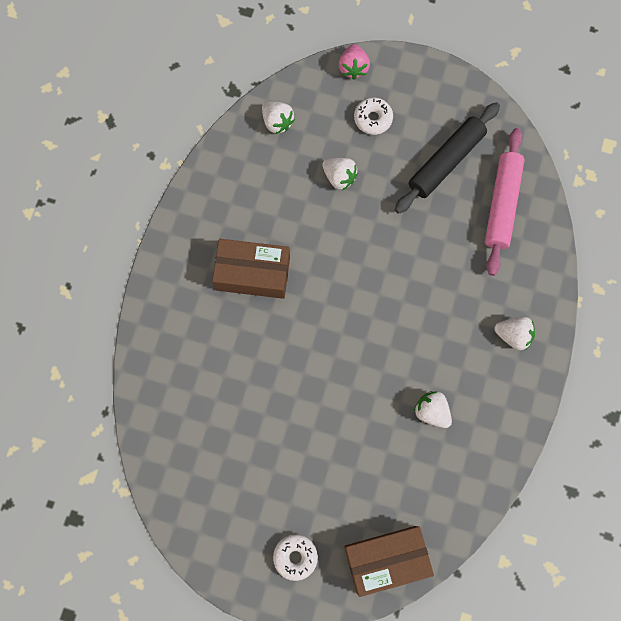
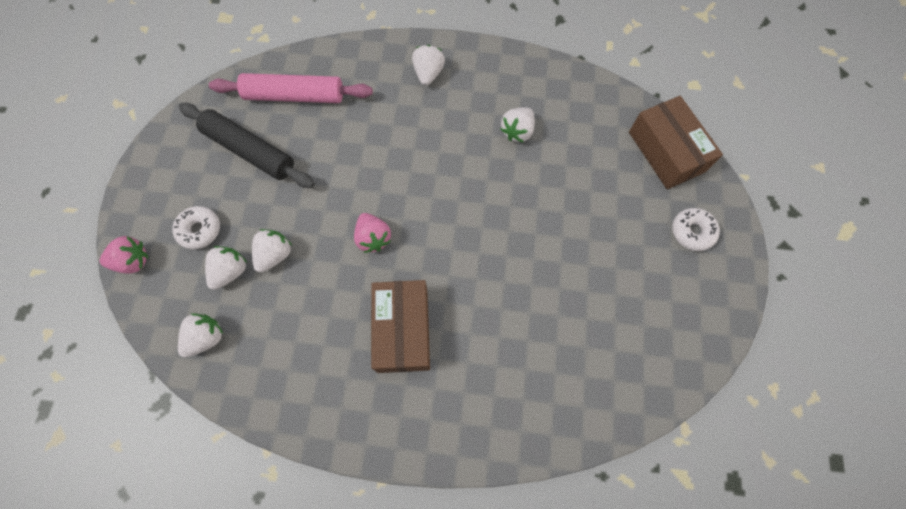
camera: 100 degrees left, 5 degrees down
none -> white strawberry [205,246,247,290]
none -> pink strawberry [354,213,391,253]

